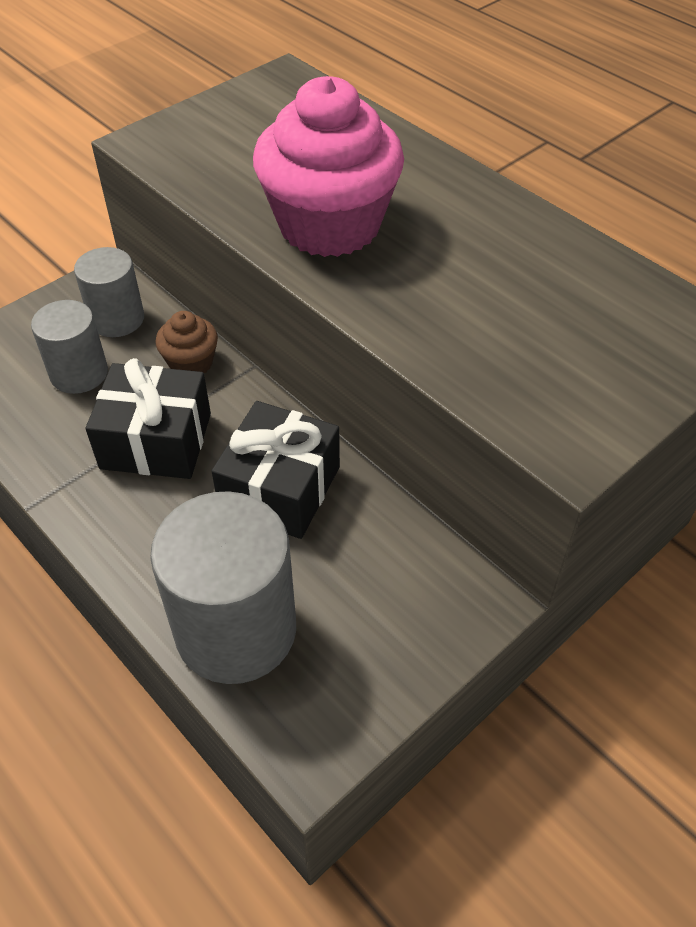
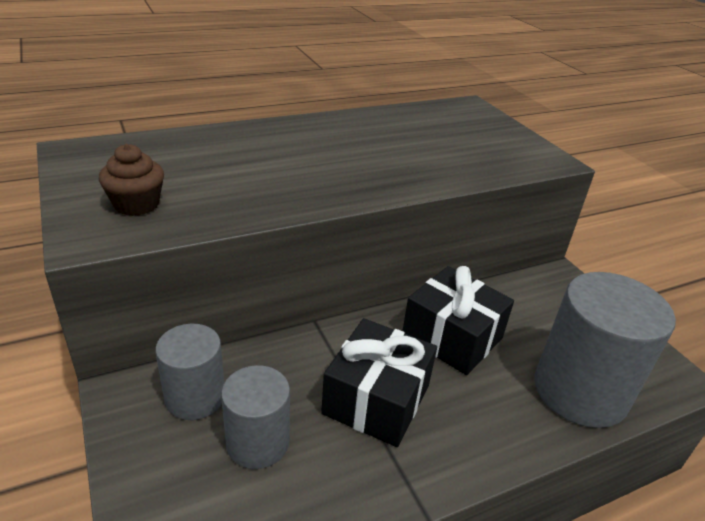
camera: 75 degrees left, 15 degrees down
brown cupcake [155,311,218,373] -> brown cupcake moved to [99,144,164,216]
pink cupcake [253,76,404,257] -> none

